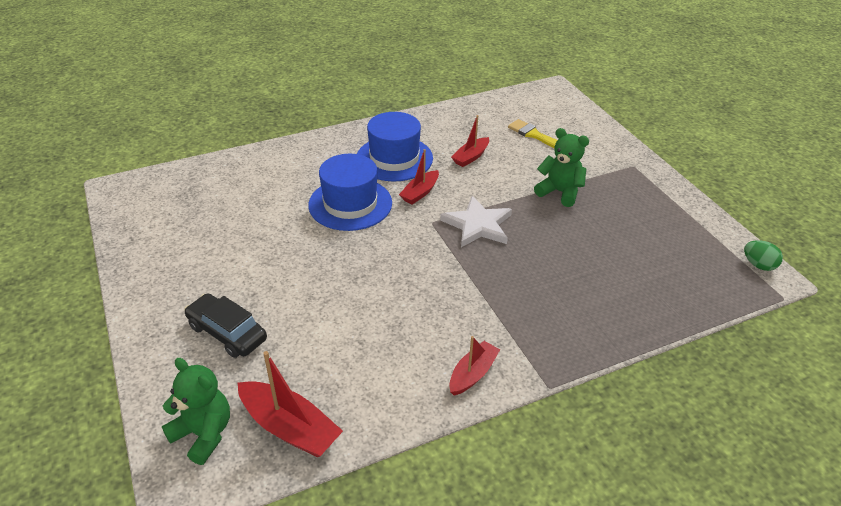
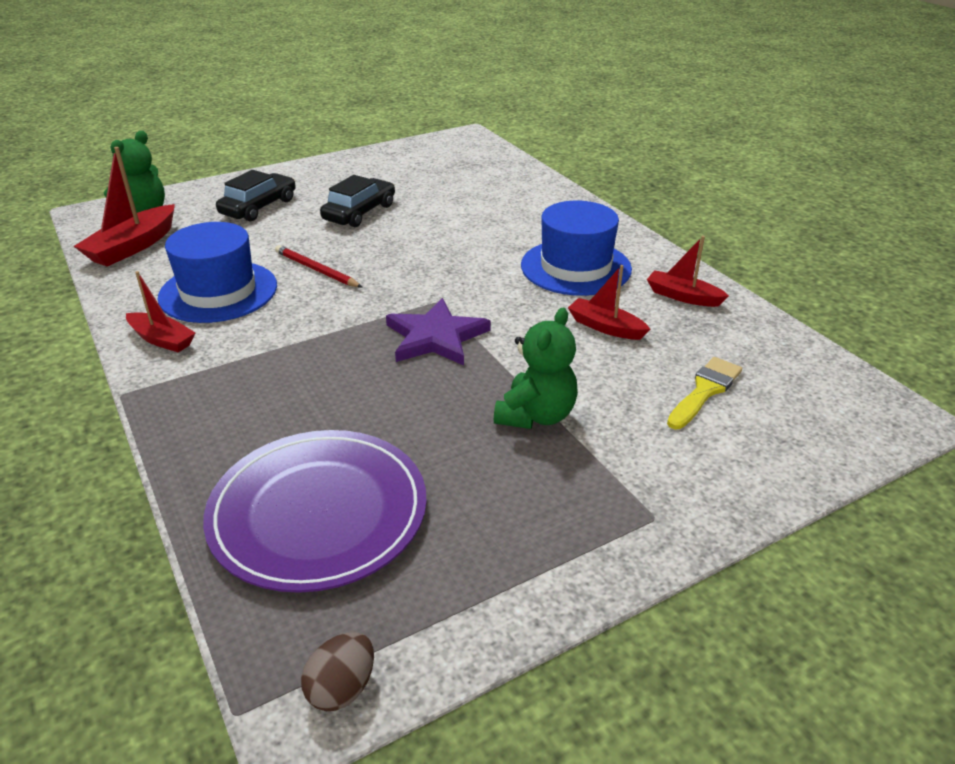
camera: 85 degrees right, 5 degrees down
blue hat [308,154,392,231] -> blue hat moved to [158,222,277,323]
red boat [399,149,439,204] -> red boat moved to [647,236,729,307]
white star [440,196,512,247] -> purple star [386,298,491,366]
green egg [744,240,783,271] -> brown egg [301,632,374,711]
none -> purple plate [203,430,427,593]
none -> red pencil [275,245,362,287]
none -> black car [320,175,395,227]

